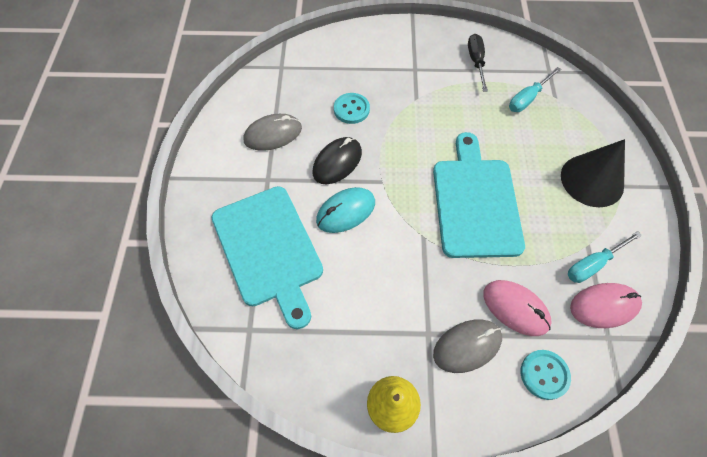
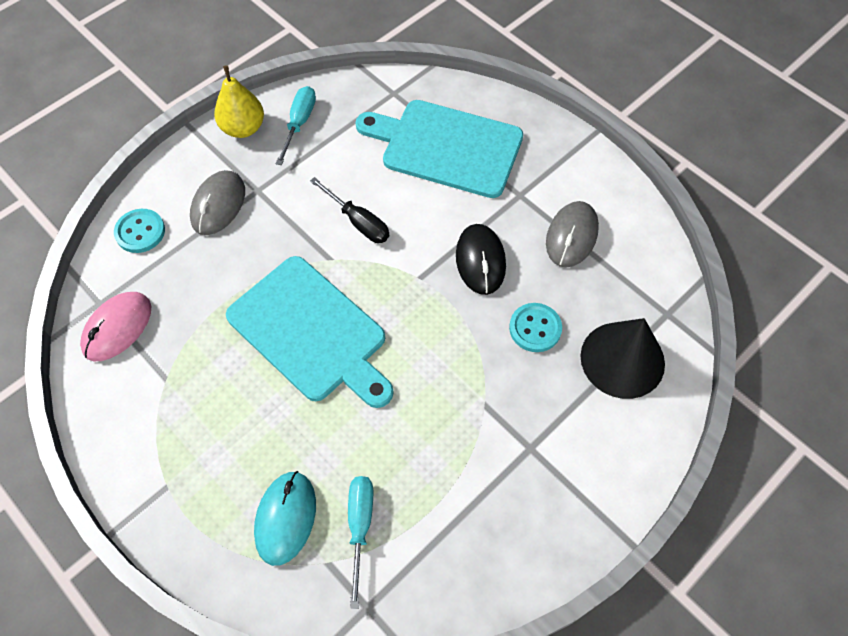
camera: 135 degrees right, 0 degrees up
turquoise mouse [316,187,375,233] -> turquoise mouse moved to [254,471,316,566]
black screwdriver [468,34,488,92] -> black screwdriver moved to [310,177,389,243]
pink mouse [483,280,552,336] -> none
black cone [561,139,625,207] -> black cone moved to [580,318,665,399]
turquoise screwdriver [568,231,642,283] -> turquoise screwdriver moved to [276,86,316,165]

